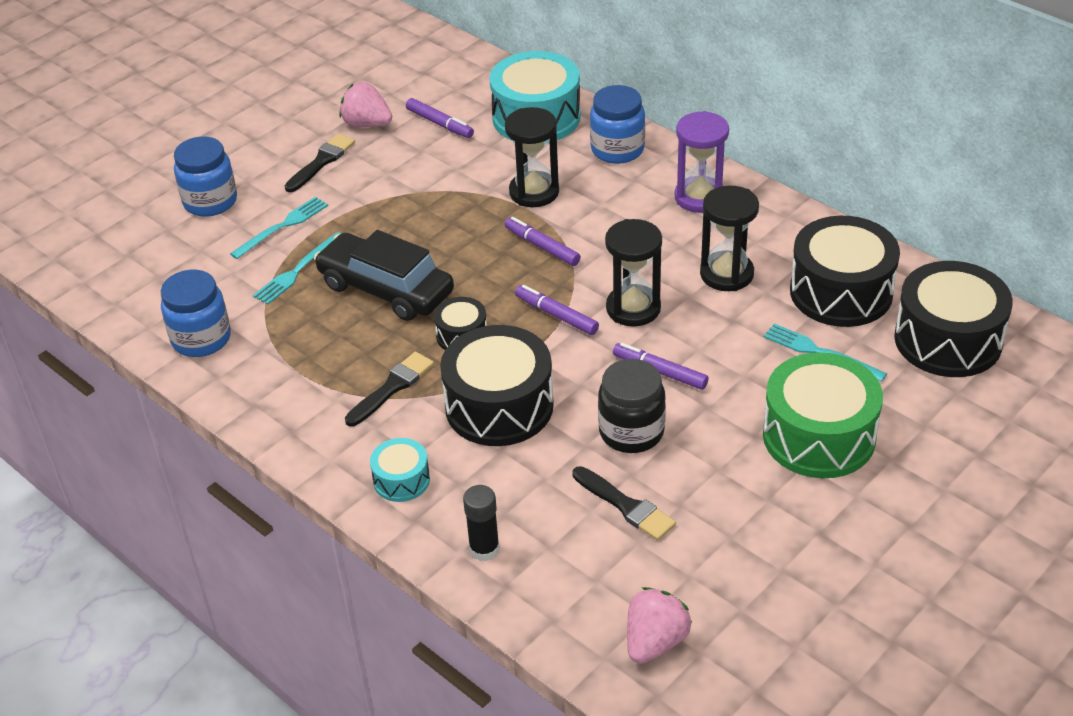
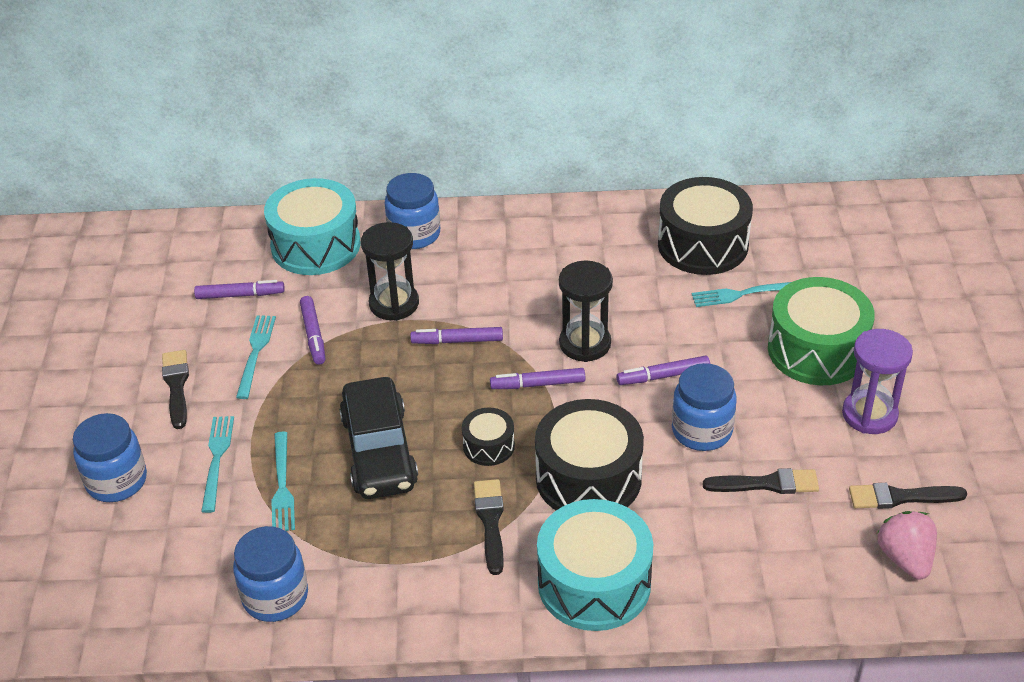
camera: 45 degrees left, 0 degrees up
black car [314,230,454,321] -> black car turned 90 degrees counterclockwise [339,377,418,499]
pink strawberry [339,82,392,127] -> none
turquoise drum [370,438,430,502] -> turquoise drum [537,499,653,631], size x2.00
black glue stick [463,485,500,561] -> none
black jar [598,359,666,453] -> blue jar [672,363,736,451]
purple hourglass [675,111,729,213] -> purple hourglass moved to [842,329,913,434]
black hourglass [700,186,759,291] -> none
black drum [894,261,1013,377] -> none
none -> turquoise fork [236,315,276,399]
none -> purple marker [300,296,325,365]
none -> black brush [849,483,967,509]

